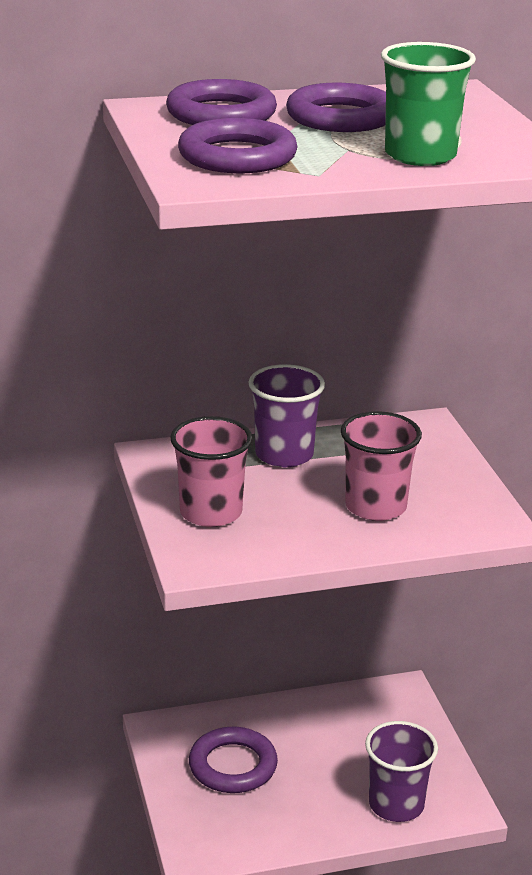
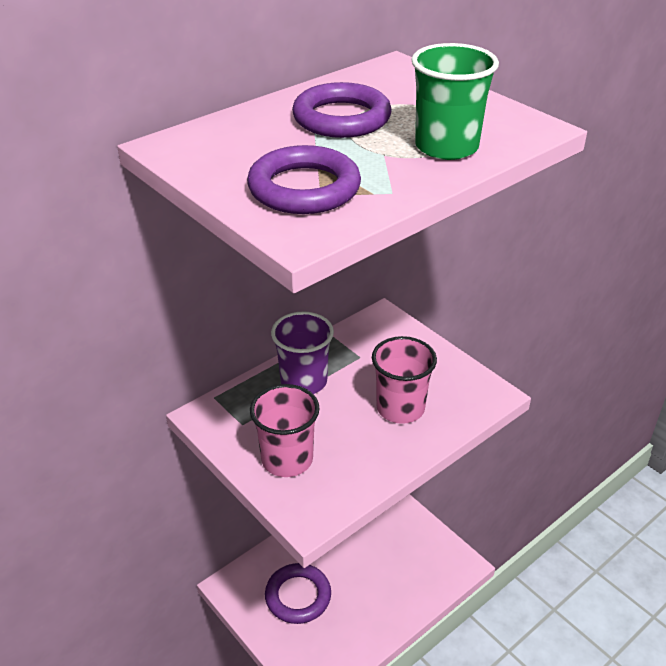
camera: 25 degrees left, 10 degrees up
purple ring [166,79,277,125] -> none
purple cup [365,721,438,822] -> none

